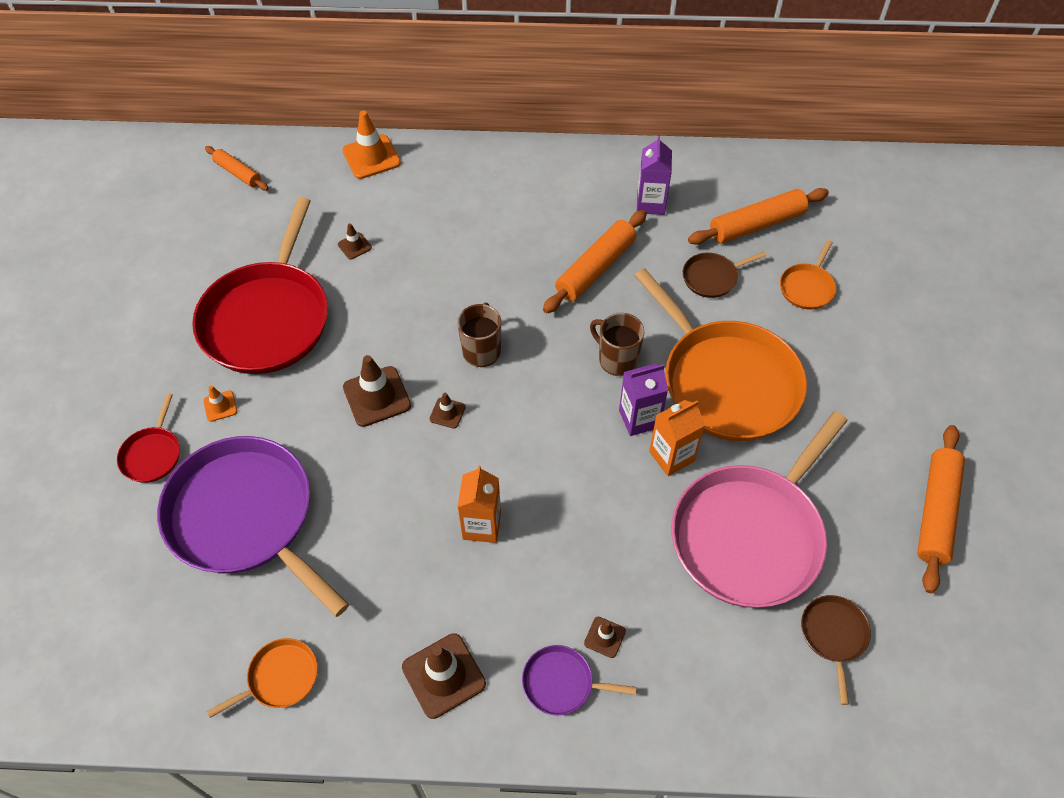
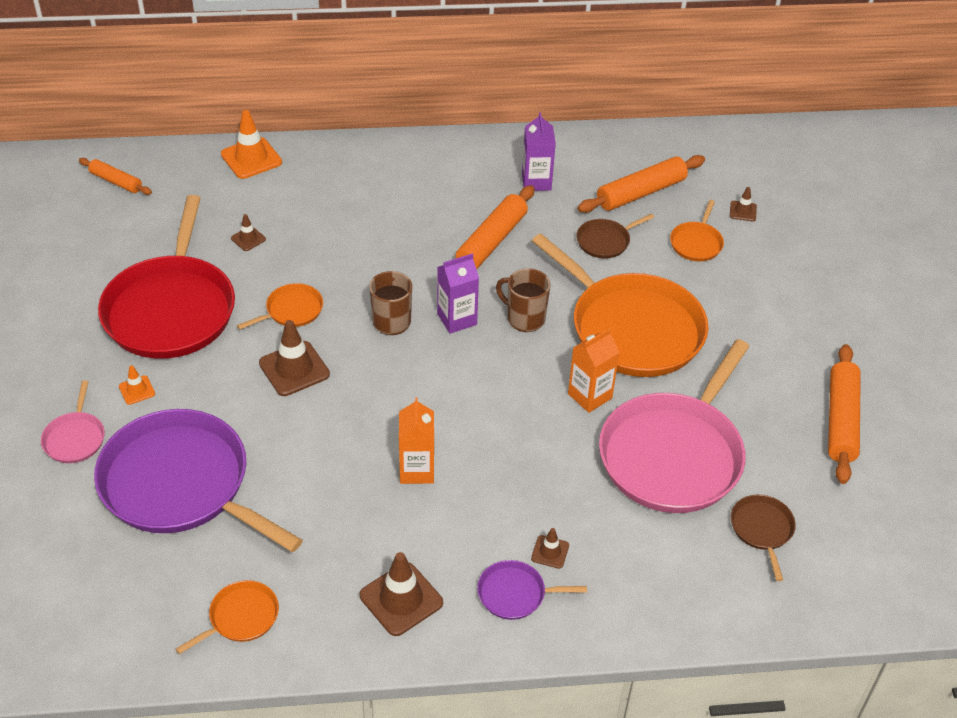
camera: 10 degrees left, 10 degrees down
red pan [117,393,180,483] -> pink pan [41,380,105,463]
brown traffic cone [430,393,466,429] -> brown traffic cone moved to [730,187,757,221]
purple carton [619,363,668,436] -> purple carton moved to [437,253,479,334]
none -> orange pan [237,283,323,330]

